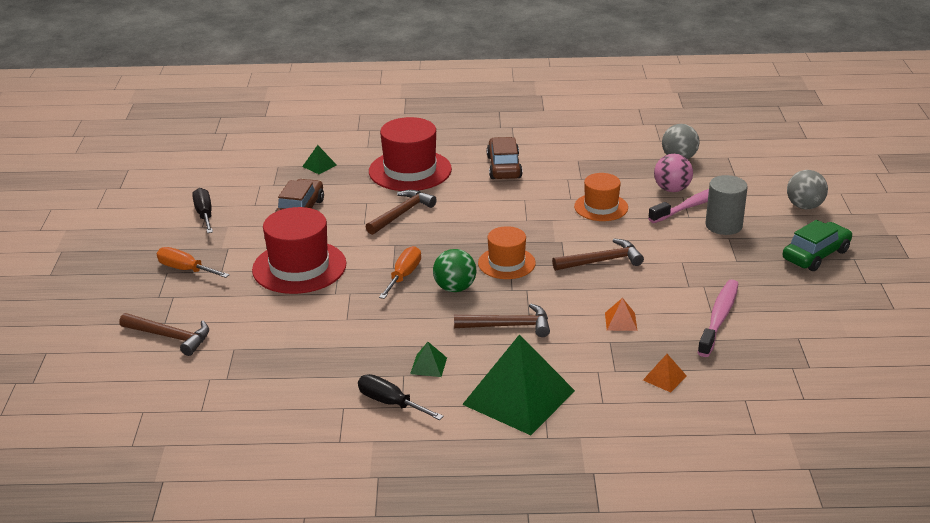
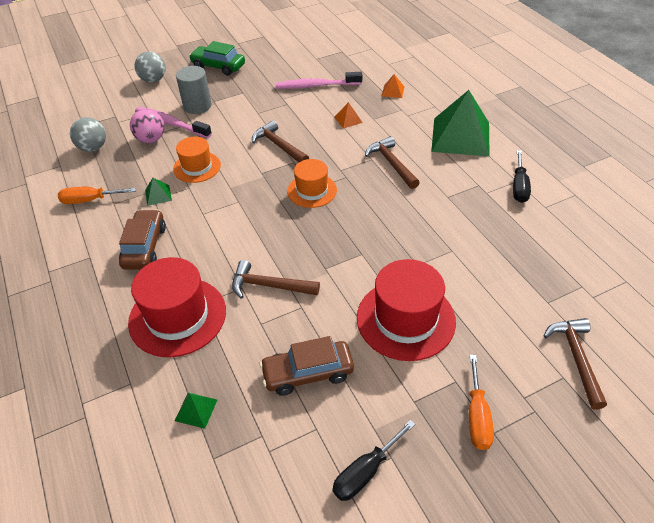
camera: 115 degrees left, 15 degrees up
orange screwdriver [379,246,421,299] -> orange screwdriver moved to [58,187,136,204]
green pyramid [410,342,447,377] -> green pyramid moved to [145,178,172,206]
green ball [433,249,476,292] -> none
brown car [487,137,523,179] -> brown car turned 120 degrees clockwise [119,210,166,270]

